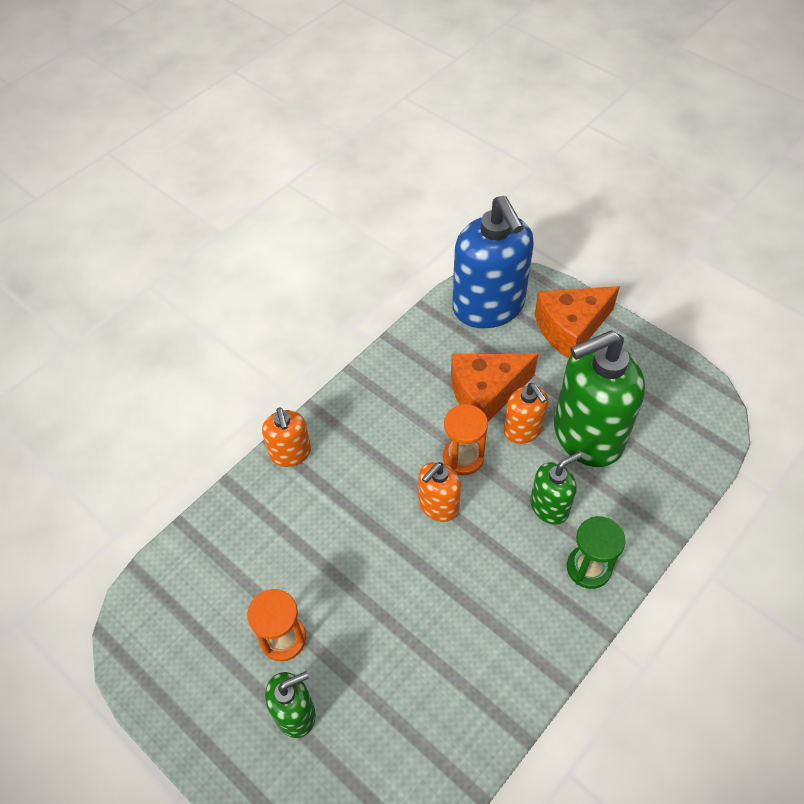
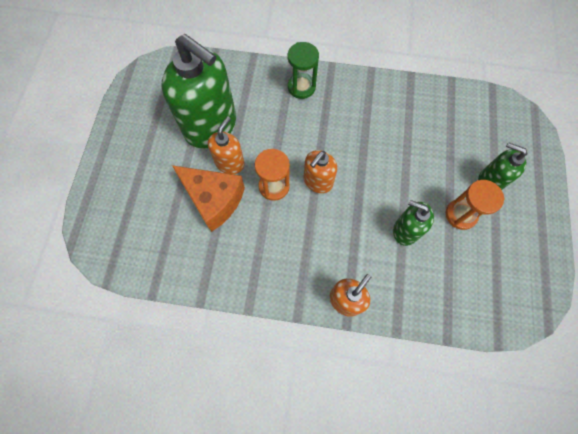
camera: 125 degrees left, 15 degrees up
orange soap dispenser [418,462,461,522] -> orange soap dispenser turned 120 degrees clockwise [304,150,337,193]
blue soap dispenser [452,196,534,328] -> none
green soap dispenser [530,452,582,525] -> green soap dispenser moved to [393,200,434,246]
orange cheese [534,286,620,359] -> none

